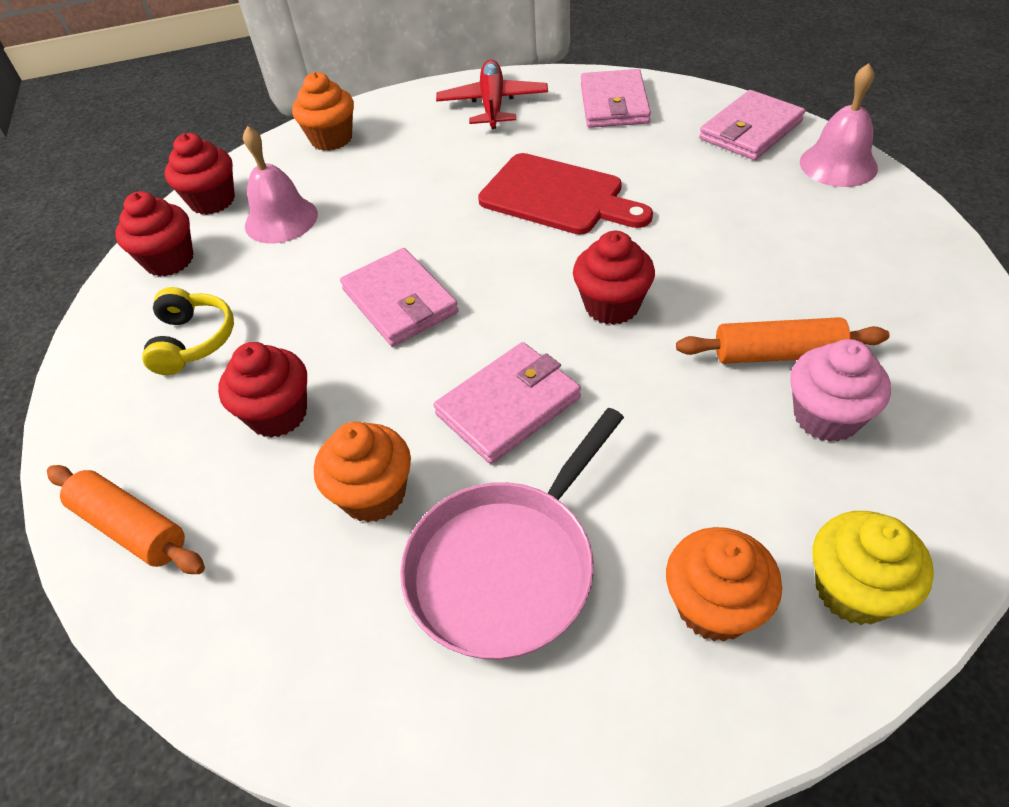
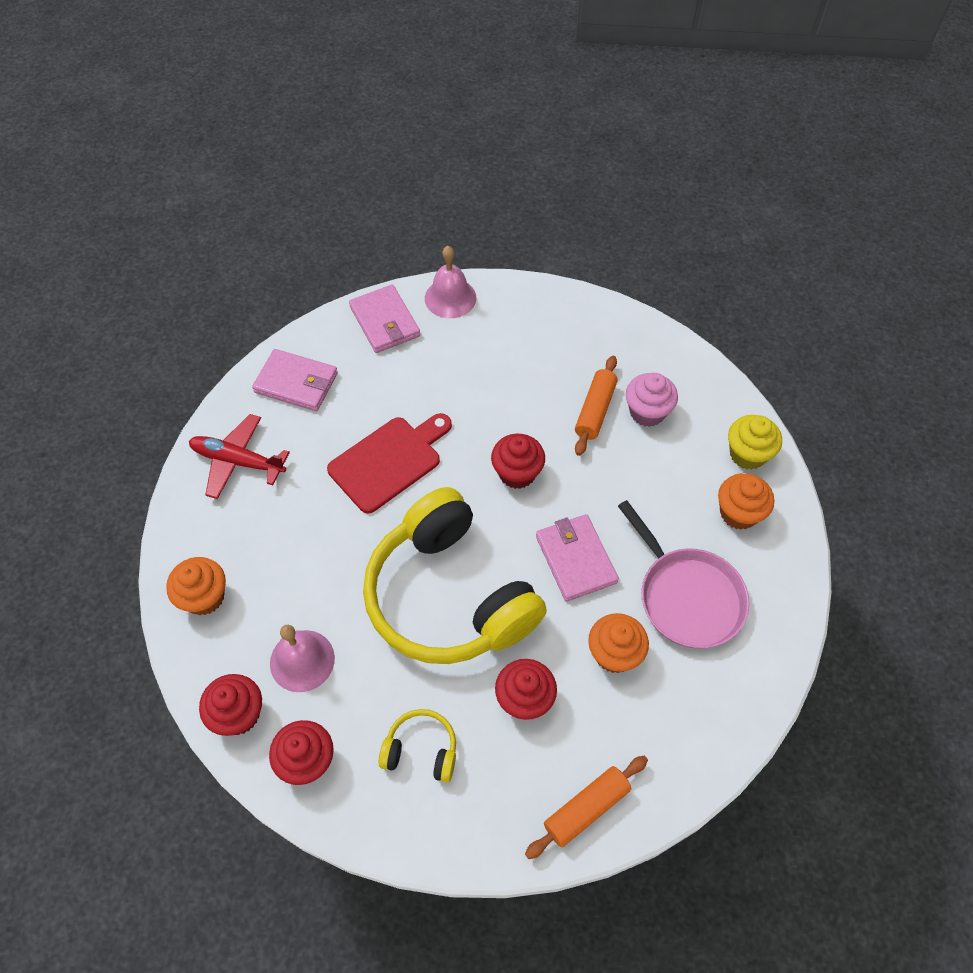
camera: 75 degrees left, 10 degrees up
pink wallet [340,248,459,347] -> yellow headphones [363,487,547,664]

